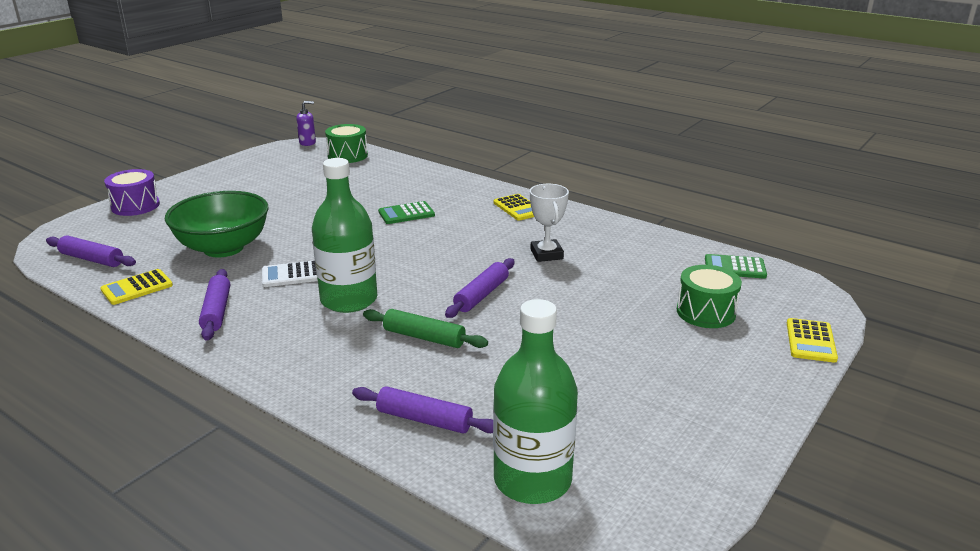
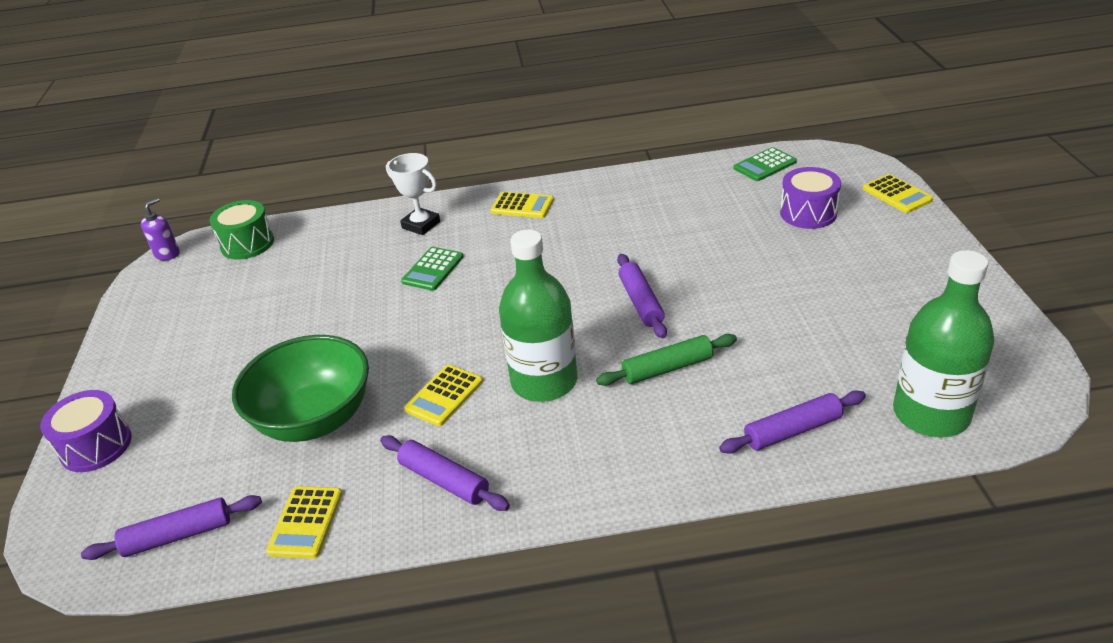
camera: 40 degrees left, 10 degrees up
white calculator [262,260,318,287] -> yellow calculator [405,365,483,426]
white trophy [530,184,569,262] -> white trophy moved to [386,153,440,235]
green drum [677,265,742,328] -> purple drum [780,167,841,229]

